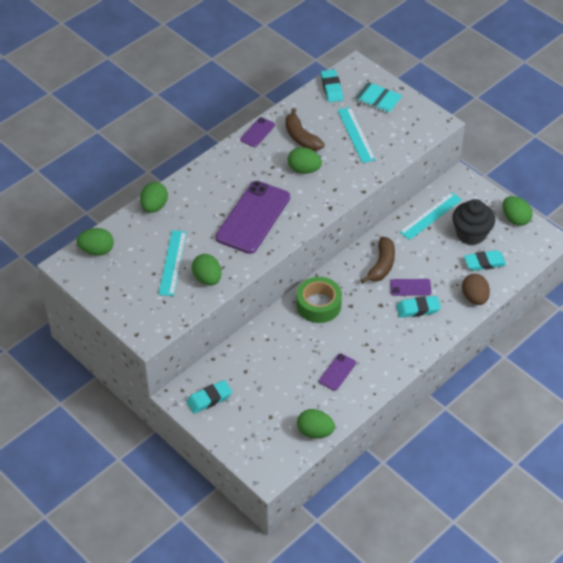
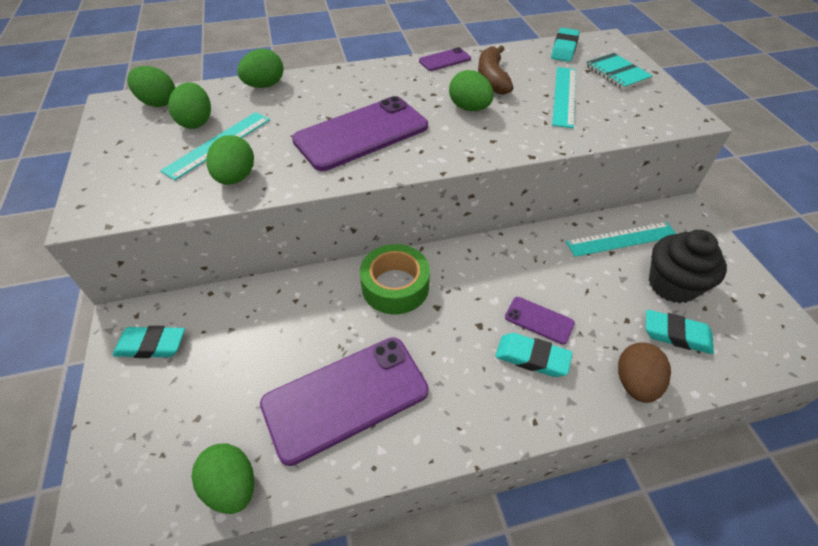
camera: 30 degrees right, 0 degrees up
purple phone [319,353,356,391] -> purple phone [260,337,429,466], size x2.18
brown banana [361,237,395,283] -> none
green egg [503,196,533,226] -> green egg moved to [168,82,211,129]

